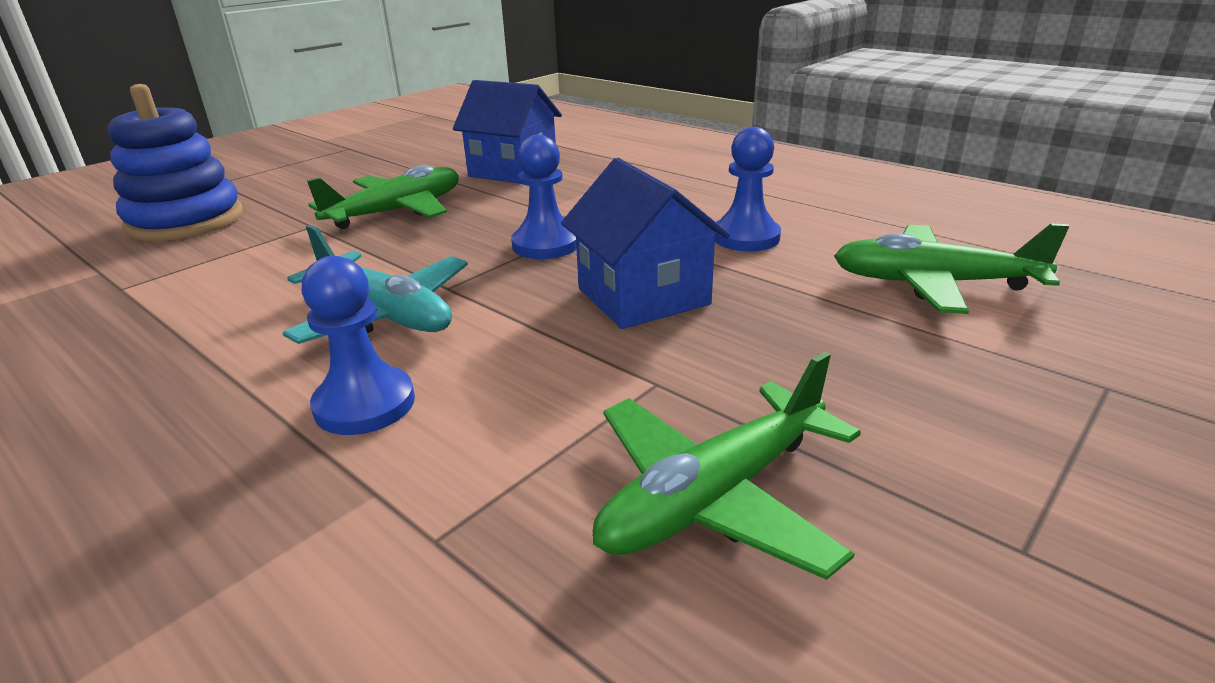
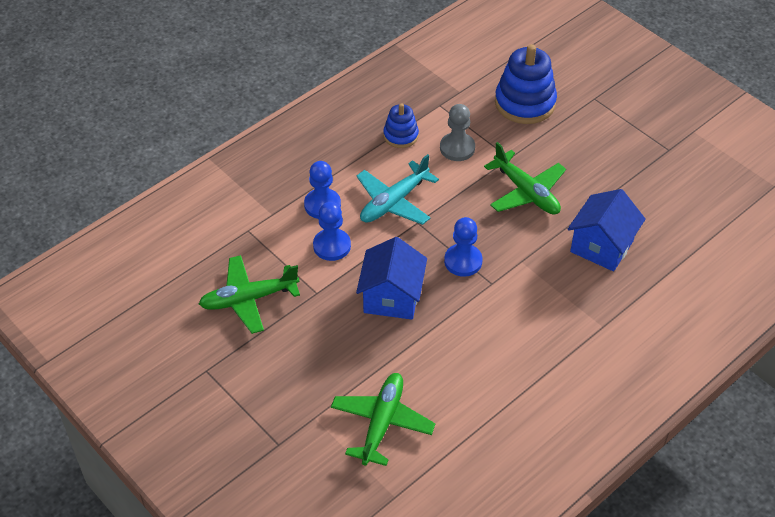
camera: 95 degrees right, 20 degrees up
blue house [561,158,730,329] -> blue house turned 60 degrees counterclockwise [356,237,427,320]
green plane [593,352,861,580] -> green plane turned 75 degrees counterclockwise [199,255,300,334]
blue pawn [715,127,781,251] -> blue pawn moved to [313,202,351,261]
none -> blue stacking toy [383,103,419,148]
none -> grey pawn [440,104,475,161]

